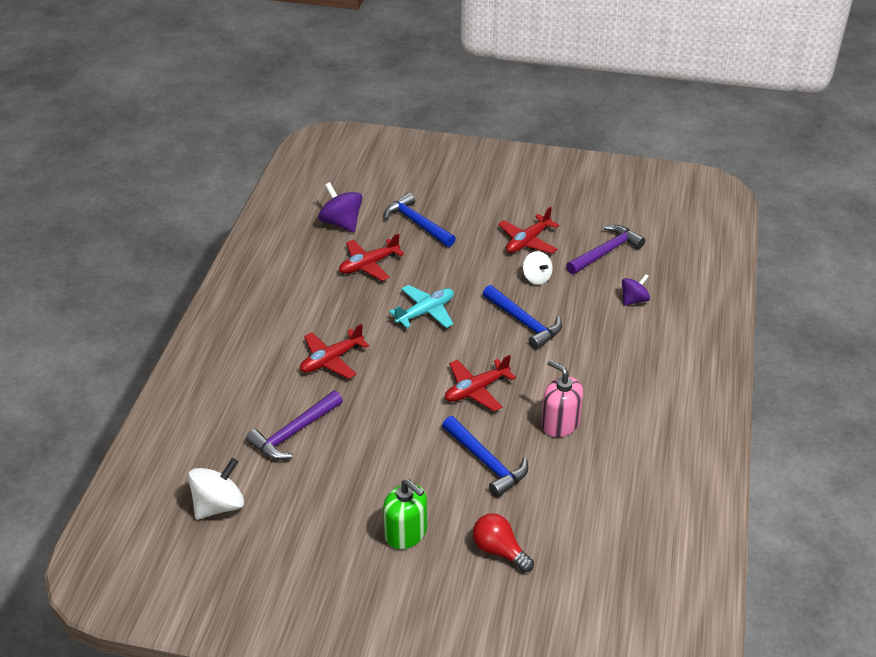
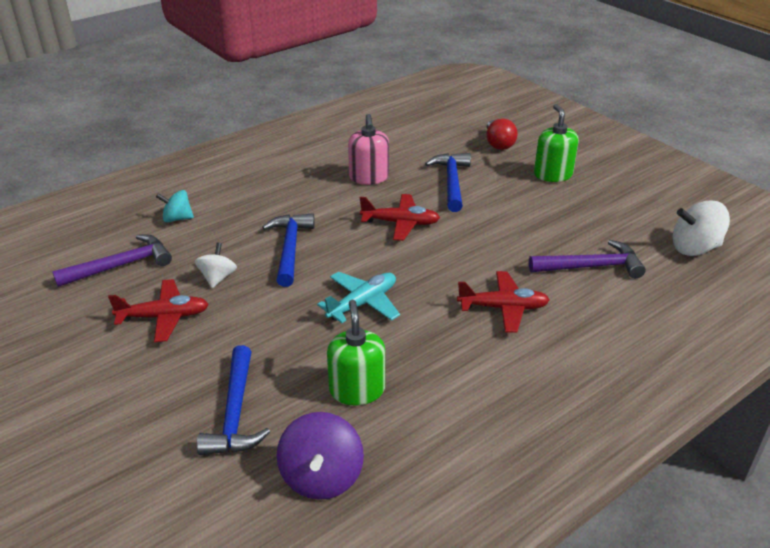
camera: 140 degrees left, 5 degrees down
red plane [339,233,404,281] -> green soap dispenser [327,300,385,405]
turquoise plane [389,285,454,328] -> turquoise plane turned 135 degrees clockwise [317,272,400,323]
purple hammer [566,225,645,274] -> purple hammer turned 150 degrees clockwise [52,234,172,287]
purple spinning top [622,274,650,306] -> turquoise spinning top [156,190,194,223]

